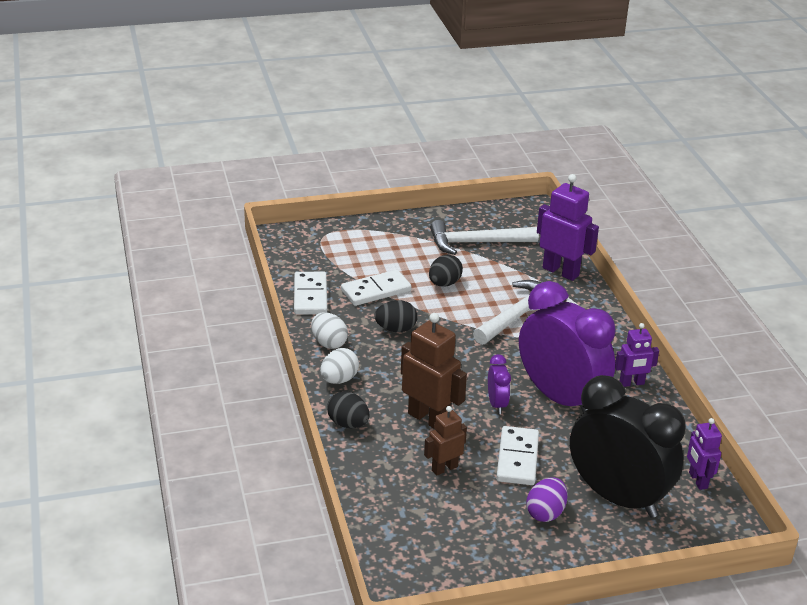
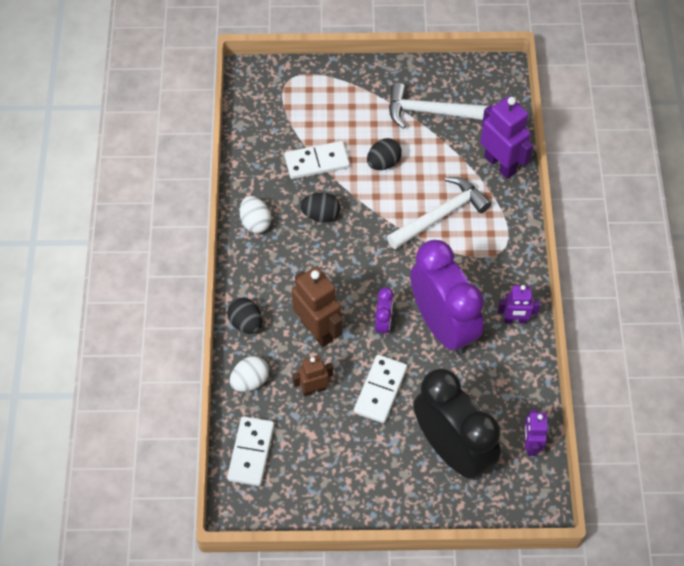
camera: 15 degrees right, 25 degrees up
white domino [294,272,327,315] -> white domino moved to [227,416,274,486]
white egg [320,348,359,384] -> white egg moved to [230,356,269,392]
purple egg [527,477,568,522] -> none

